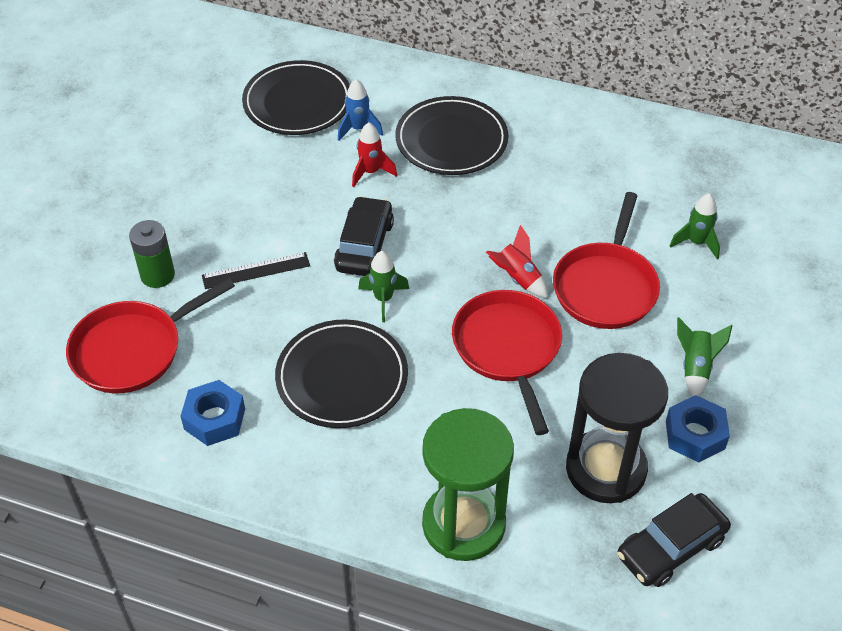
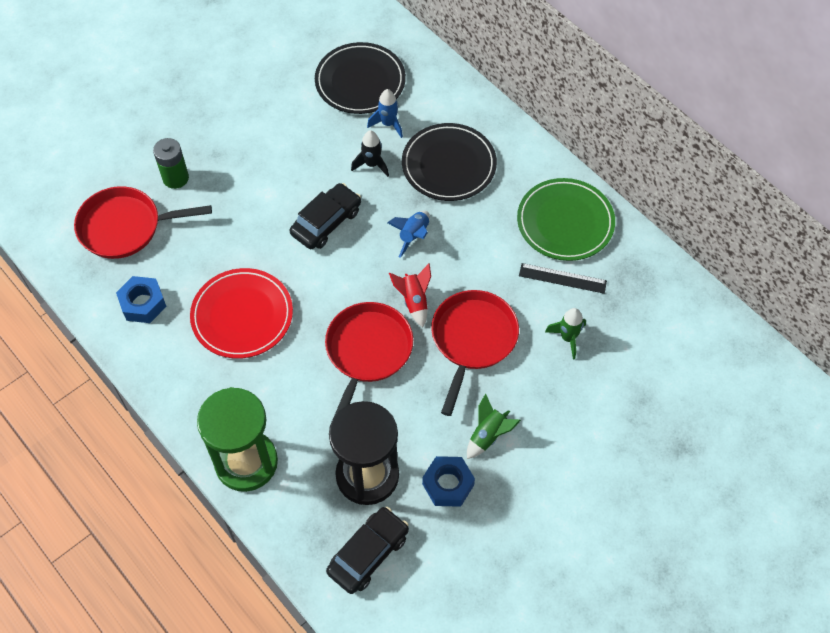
camera: 30 degrees right, 10 degrees up
black ruler [202,252,310,289] -> black ruler moved to [519,263,607,294]
black plate [275,319,408,428] -> red plate [190,268,293,359]
red rocket [352,122,397,187] -> black rocket [351,130,389,177]
green rocket [358,251,409,322] -> none
red pan [553,192,660,329] -> red pan turned 150 degrees clockwise [431,290,519,416]
black car [617,493,731,587] -> black car turned 135 degrees clockwise [326,507,409,594]
none -> blue rocket [387,211,430,258]
none -> green plate [517,178,615,261]

